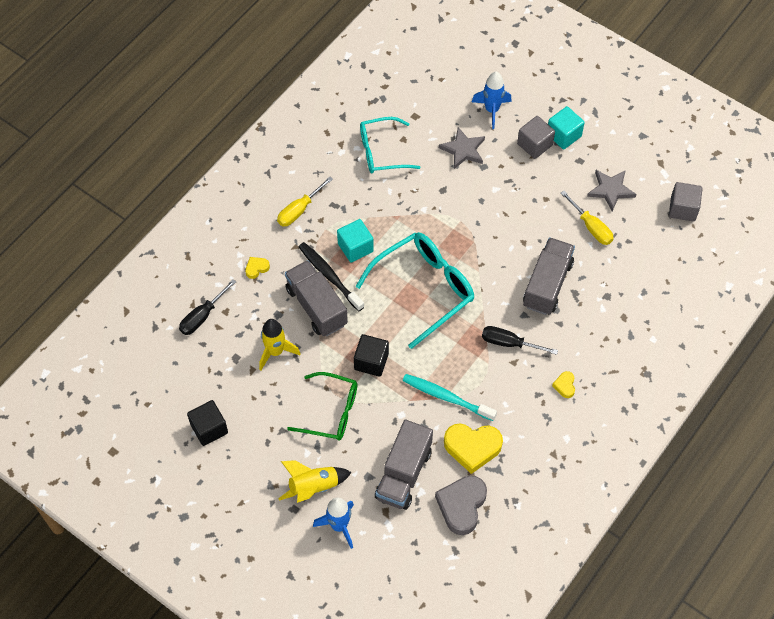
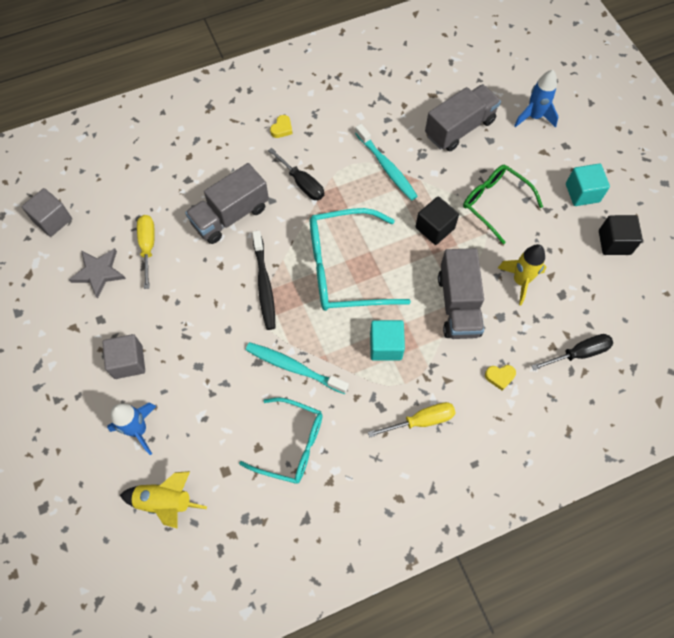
camera: 150 degrees left, 5 degrees up
yellow rocket [278,460,352,503] -> yellow rocket moved to [120,471,207,528]
black toothbrush [299,242,365,311] -> black toothbrush moved to [252,231,275,330]
grey heart [435,475,487,535] -> none
grey star [439,127,485,169] -> none
yellow heart [444,424,503,474] -> none
turquoise cube [548,106,585,149] -> turquoise cube moved to [566,164,610,206]
none -> turquoise toothbrush [246,342,349,394]

